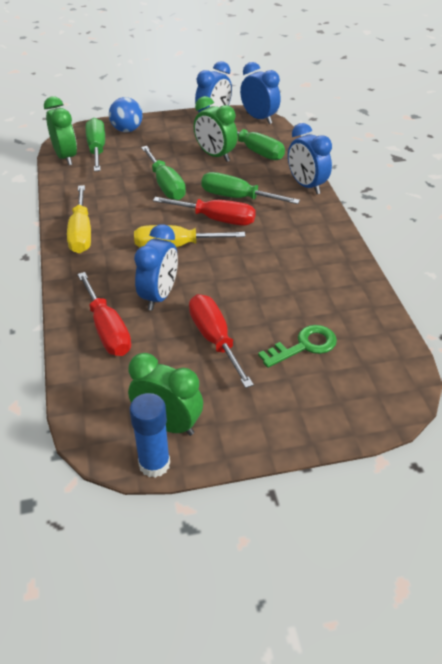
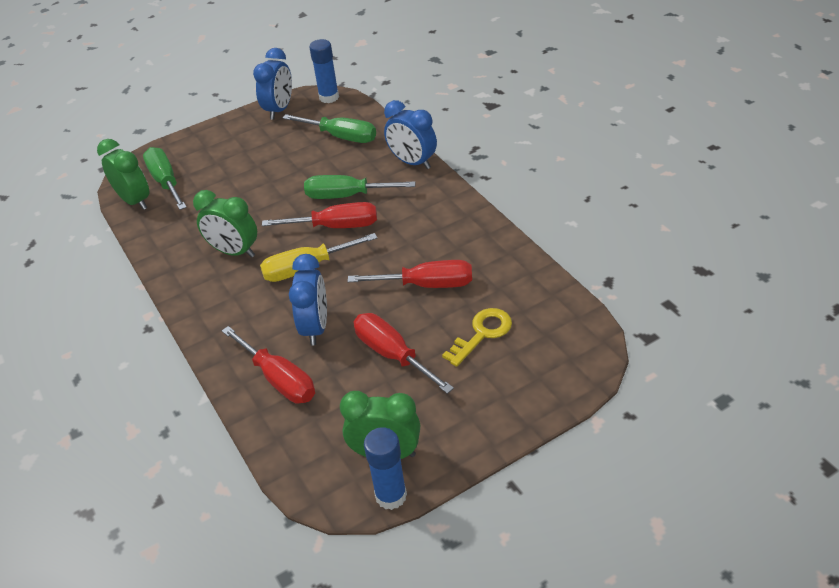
camera: 15 degrees left, 0 degrees up
yellow screwdriver [67,185,91,253] -> none
blue ball [109,97,143,132] -> none
green screwdriver [141,146,186,200] -> none
green clock [194,96,238,162] -> green clock moved to [193,190,257,258]
blue clock [240,62,281,124] -> blue glue stick [309,39,339,103]
green key [258,325,337,368] -> yellow key [442,308,512,367]
none -> red screwdriver [348,260,472,288]

